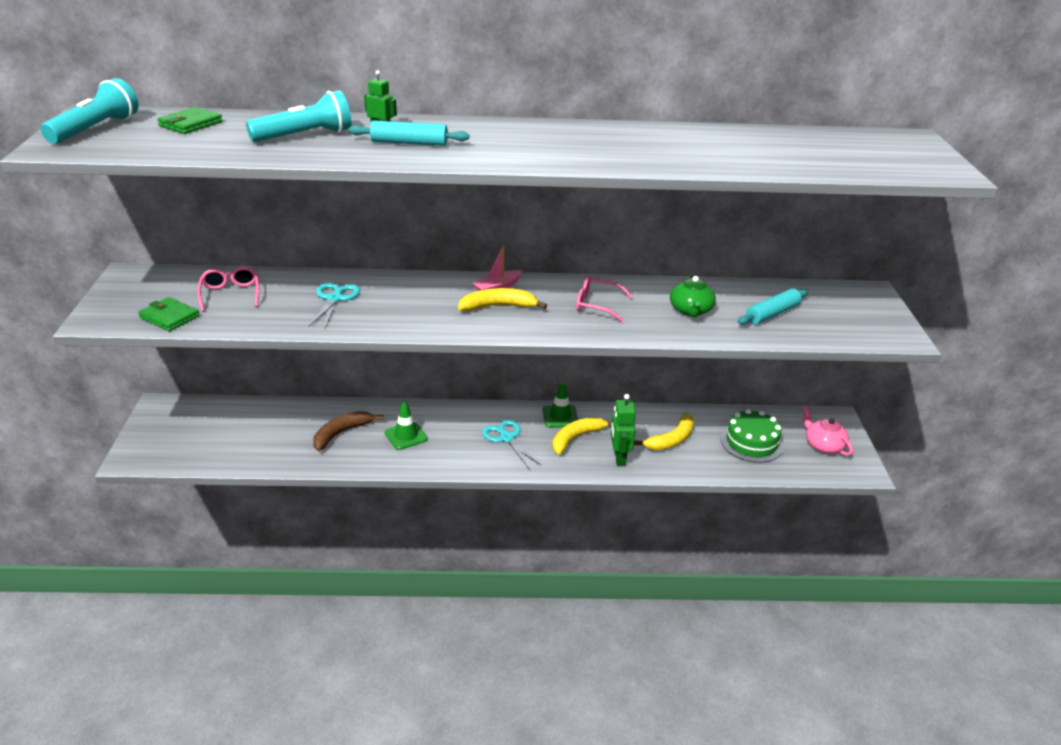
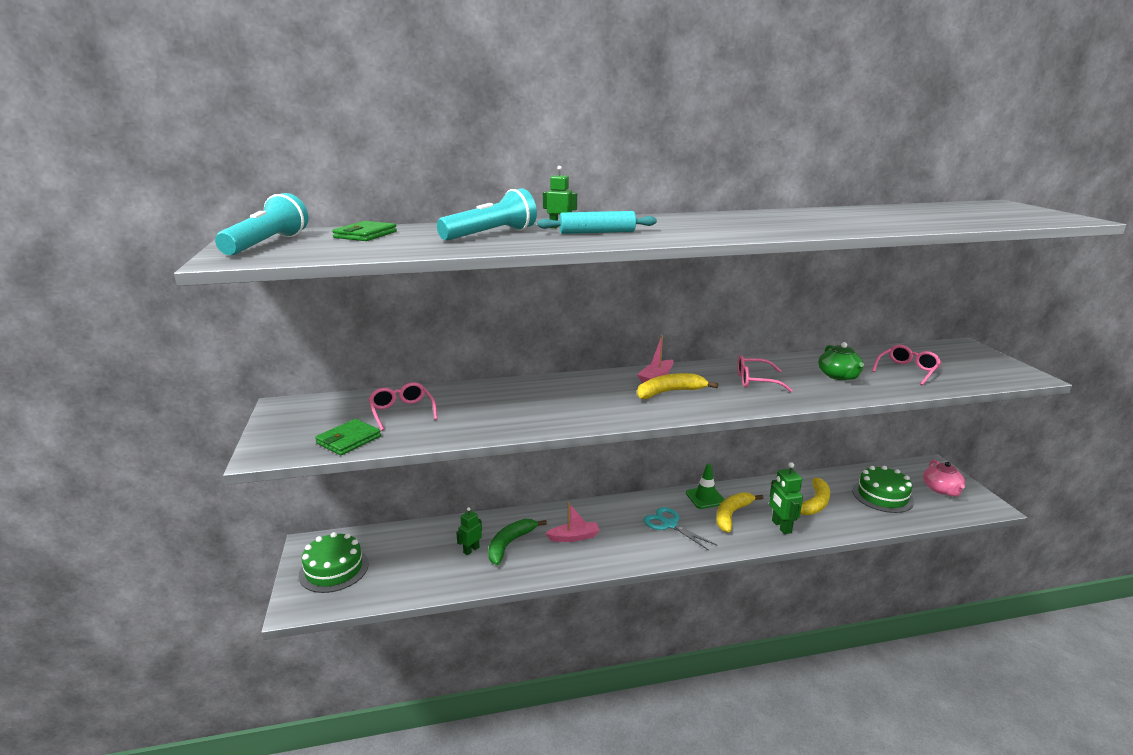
camera: 10 degrees left, 10 degrees down
green wallet [139,297,200,331] -> green wallet turned 75 degrees counterclockwise [315,419,381,455]
turquoise scissors [309,283,360,328] -> none
brown banana [313,411,384,451] -> green banana [488,519,547,565]
green traffic cone [385,400,428,450] -> pink boat [545,502,600,542]
turquoise rolling pin [738,288,808,325] -> pink glasses [872,345,941,385]
pink teapot [802,407,853,456] -> pink teapot turned 135 degrees counterclockwise [923,460,965,496]
none -> green cake [299,532,369,593]
none -> green robot [456,507,482,555]

